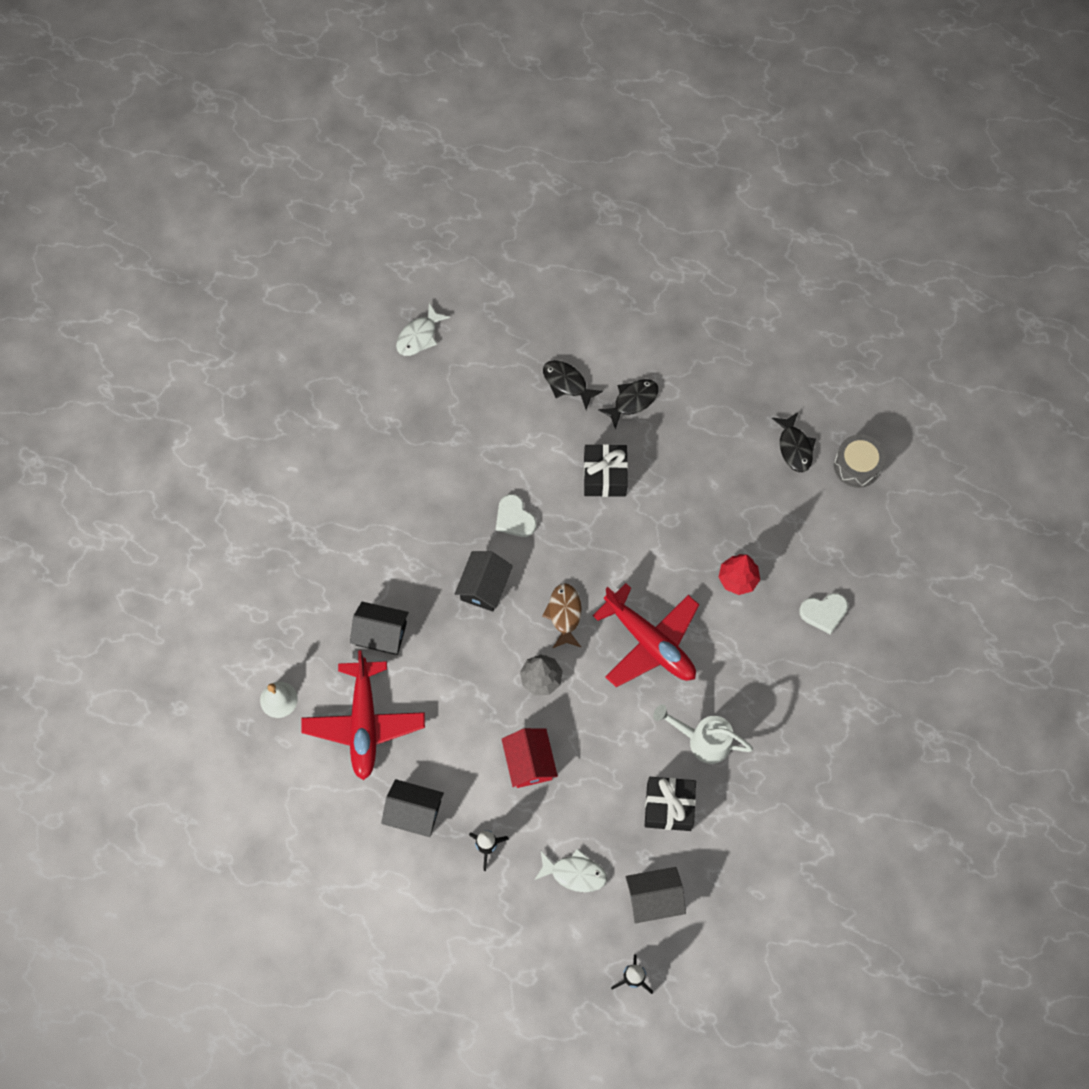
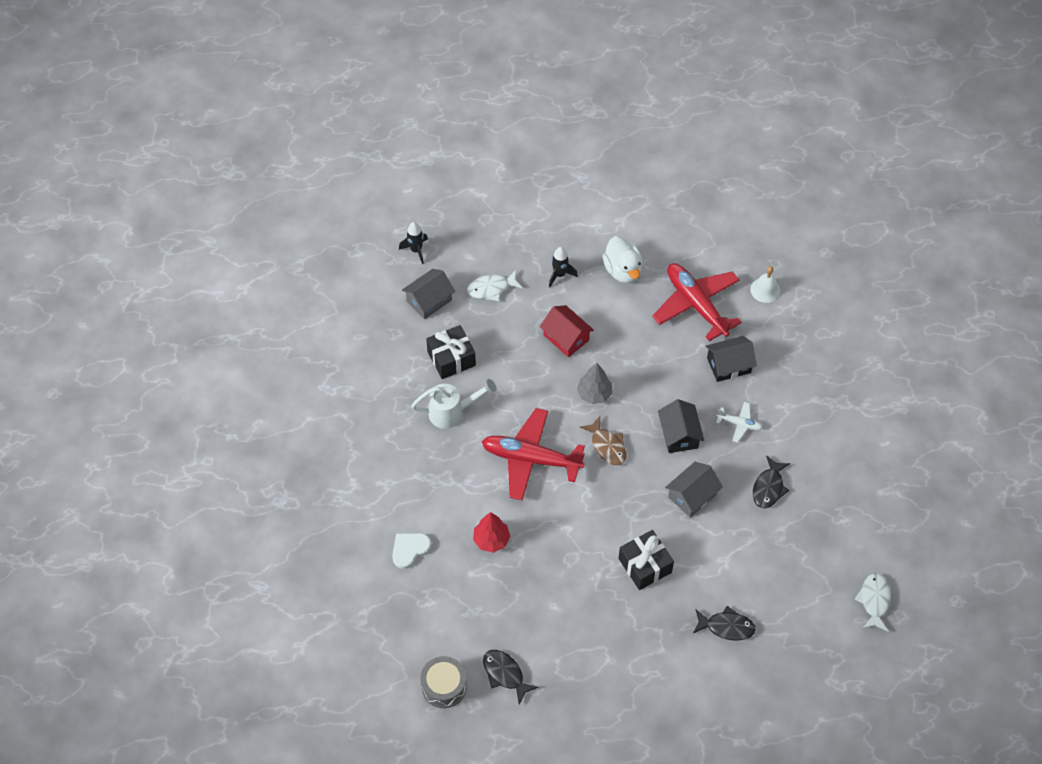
camera: 150 degrees right, 10 degrees down
black house [381,779,444,837] -> white duck [603,236,643,283]
white heart [496,494,536,537] -> grey house [665,462,723,517]
black fish [598,379,658,429] -> black fish moved to [753,455,790,508]
none -> white plane [716,402,763,443]

